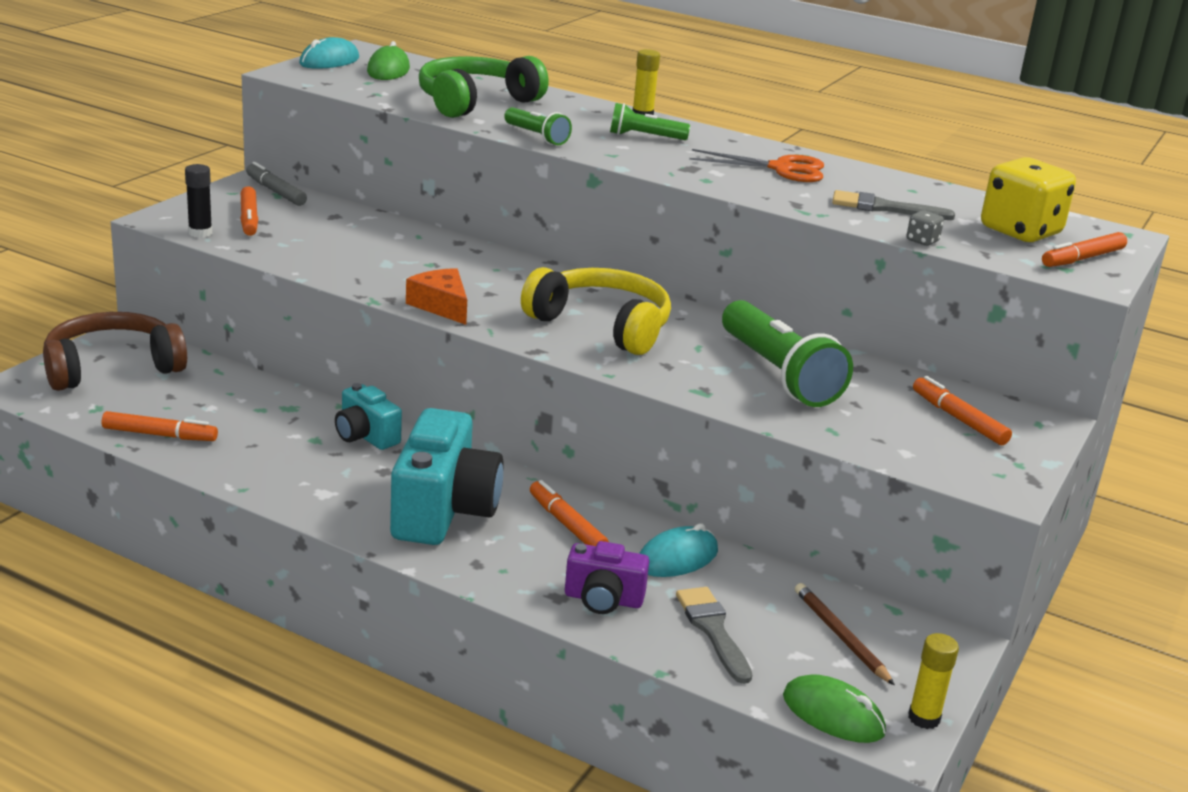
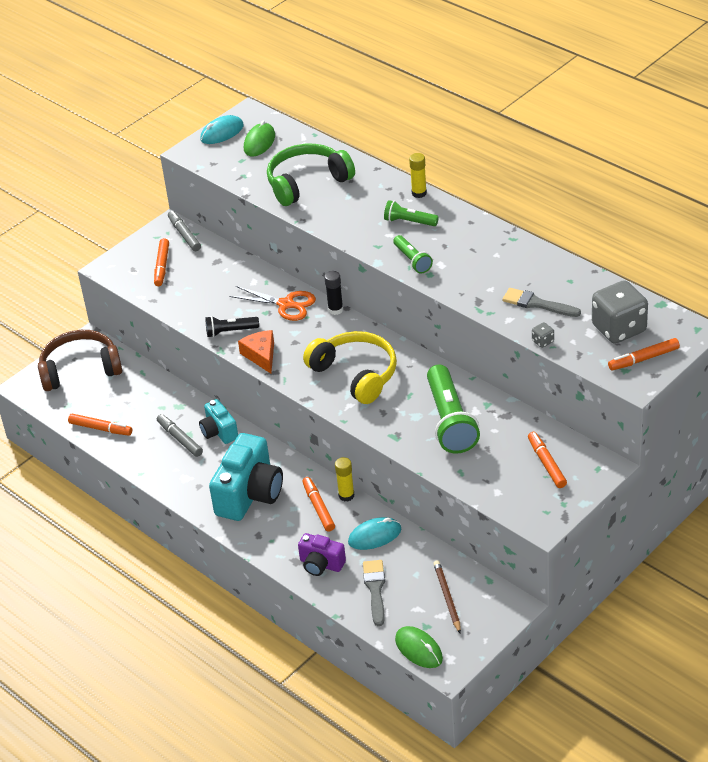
camera: 20 degrees right, 15 degrees up
black glue stick [185,164,212,238] -> black glue stick moved to [324,271,343,315]
green flashlight [504,107,572,145] -> green flashlight moved to [393,235,433,274]
orange scissors [689,149,824,182] -> orange scissors moved to [229,286,316,321]
yellow glue stick [908,633,959,729] -> yellow glue stick moved to [335,457,354,501]
yellow dice [981,157,1076,242] -> grey dice [592,280,648,343]
none -> grey marker [157,414,203,457]
none -> black flashlight [205,316,259,337]

